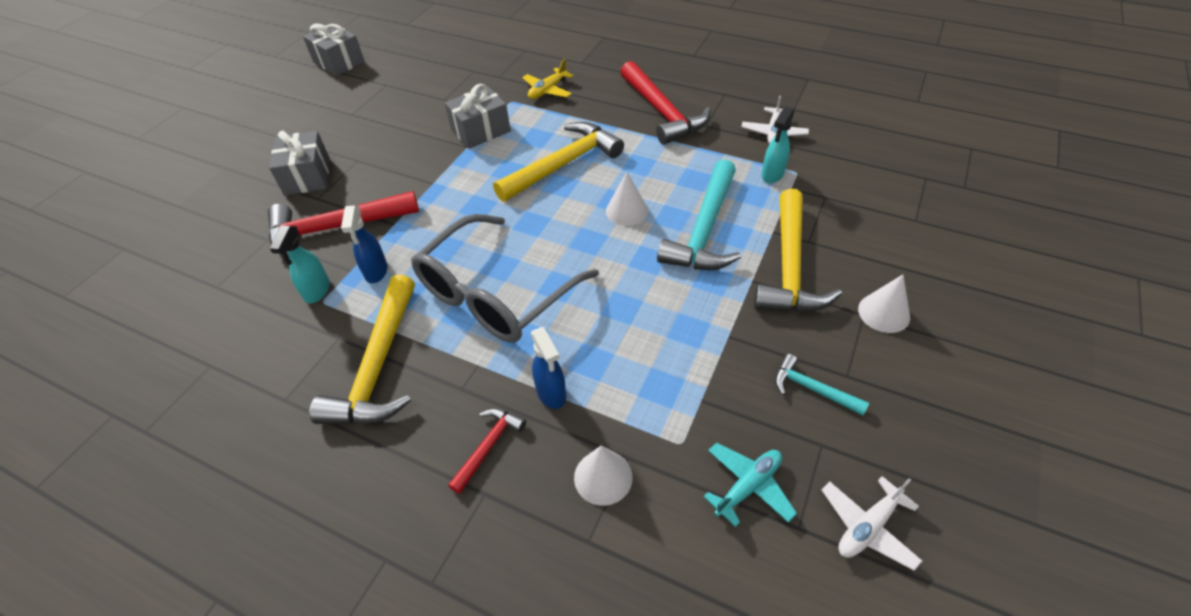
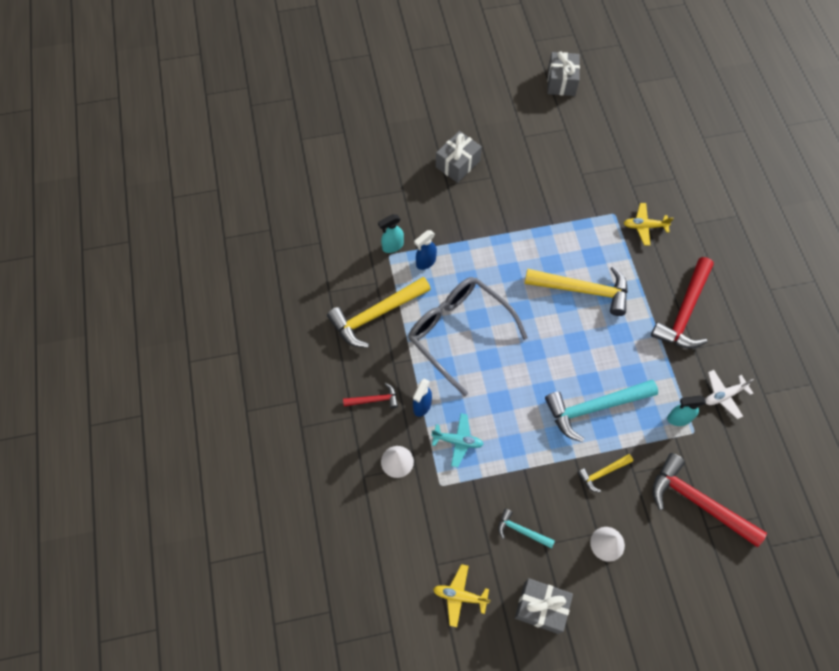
camera: 50 degrees right, 15 degrees up
red hammer [268,191,419,257] -> red hammer moved to [652,453,767,547]
grey glasses [411,214,599,343] -> grey glasses turned 45 degrees clockwise [408,277,528,396]
grey gift [445,84,511,149] -> grey gift moved to [515,578,573,634]
white cone [606,172,648,226] -> none
turquoise plane [703,443,797,527] -> turquoise plane moved to [431,413,484,467]
yellow hammer [754,189,842,312] -> yellow hammer [578,454,633,492], size x0.49
turquoise hammer [775,354,869,416] -> turquoise hammer turned 60 degrees counterclockwise [498,509,555,549]
white plane [822,476,922,571] -> yellow plane [433,564,491,627]

